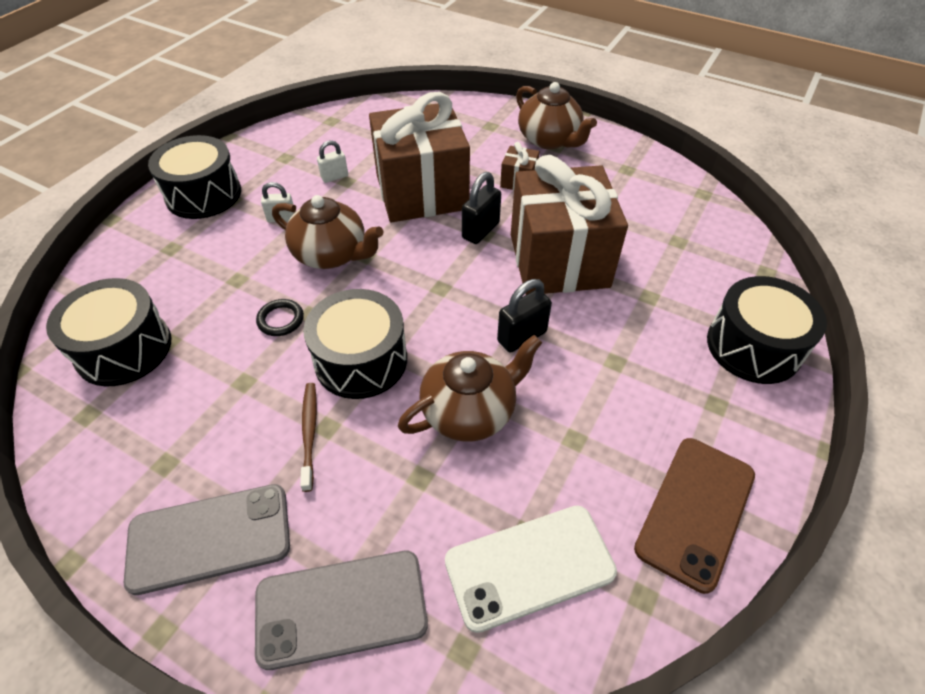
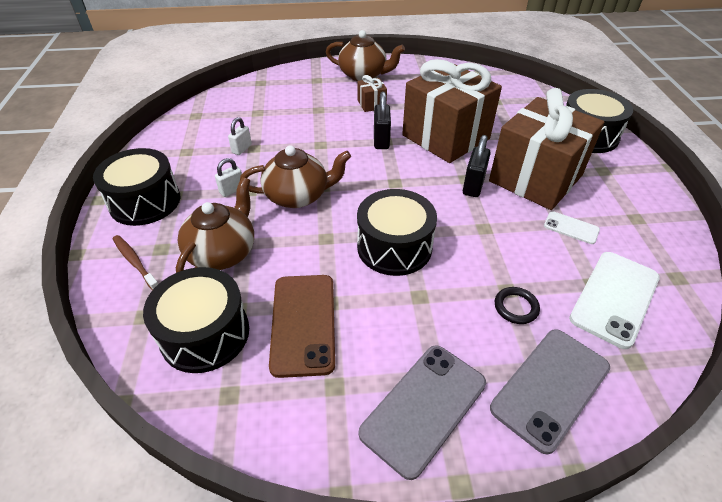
camera: 35 degrees left, 5 degrees down
black ring [256,299,304,336] -> black ring moved to [495,287,540,324]
brown toothbrush [300,383,317,492] -> brown toothbrush moved to [113,235,158,290]
brown gift [369,92,470,222] -> brown gift moved to [489,88,604,210]
brown teapot [398,335,542,441] -> brown teapot moved to [176,177,254,273]
brown phone [634,438,755,594] -> brown phone moved to [269,275,335,378]
none -> white phone [544,211,600,244]

